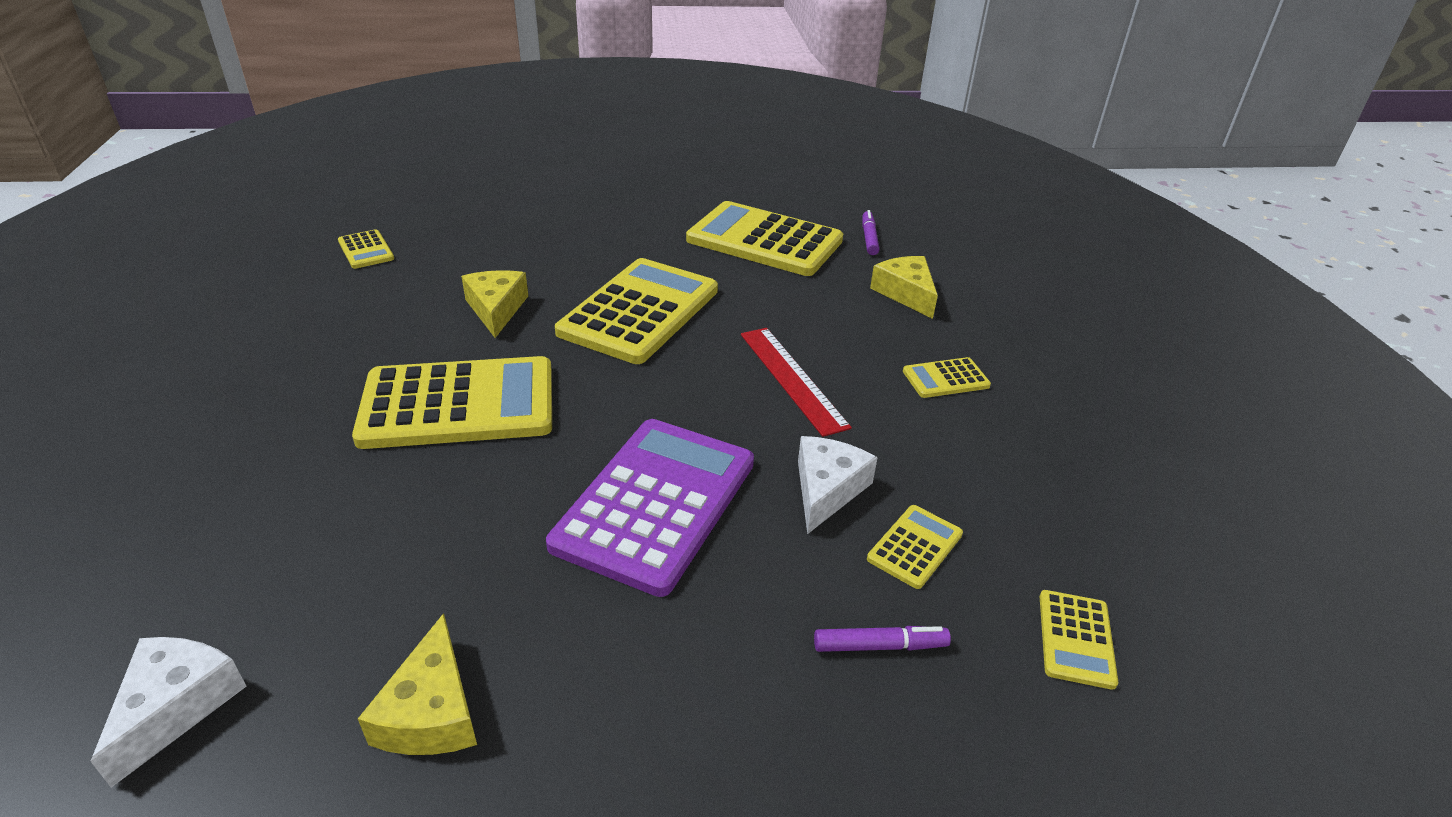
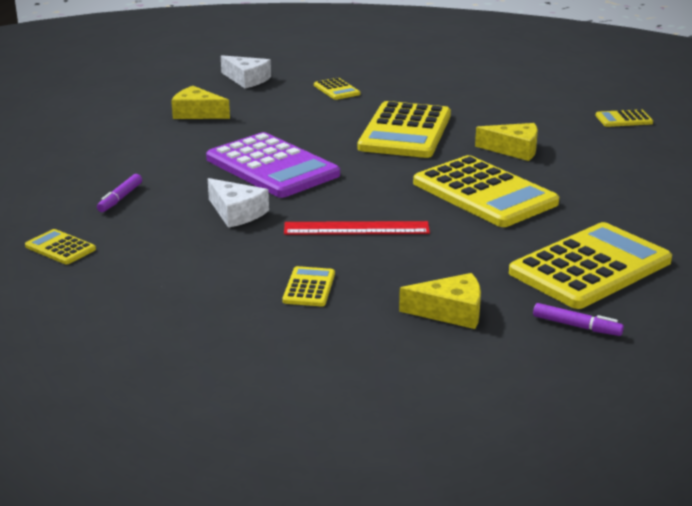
camera: 115 degrees right, 10 degrees down
yellow calculator [867,505,963,589] -> yellow calculator moved to [314,78,360,100]

